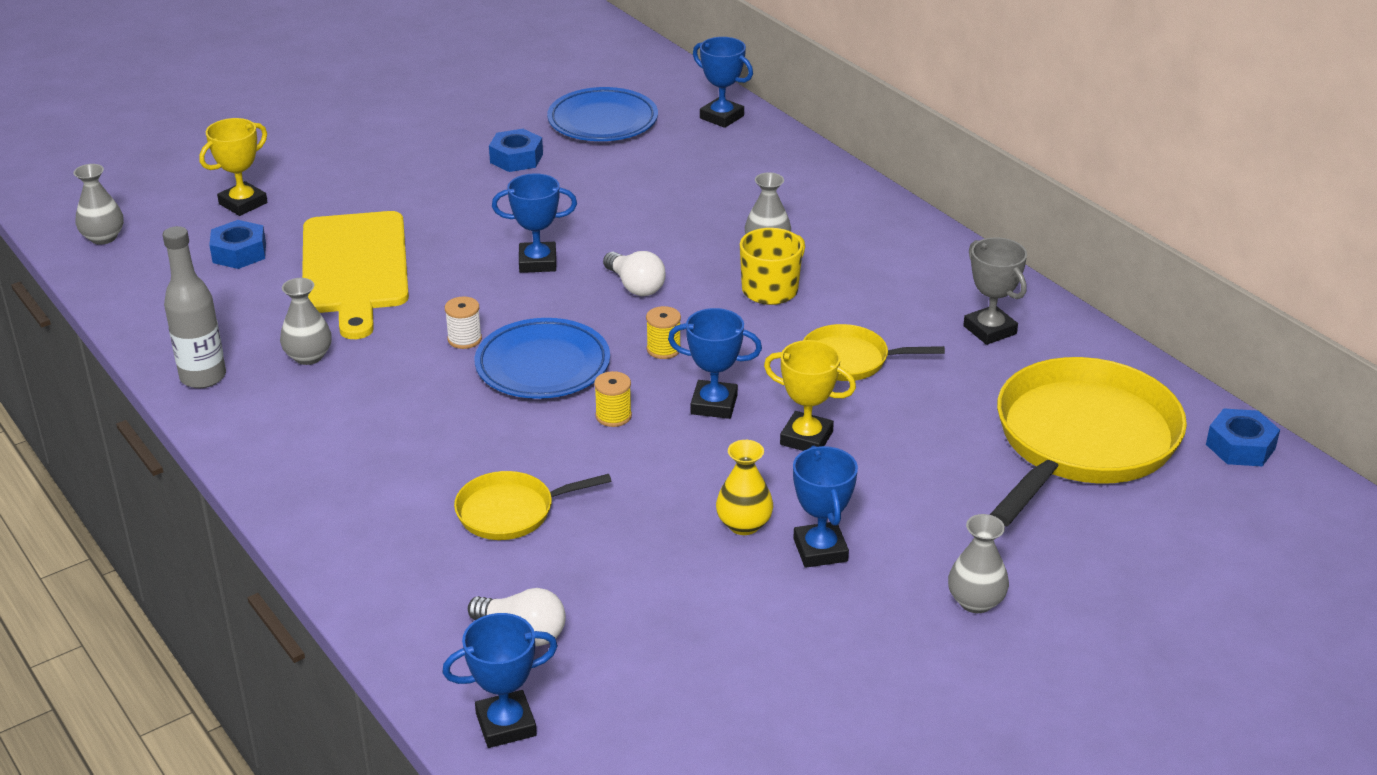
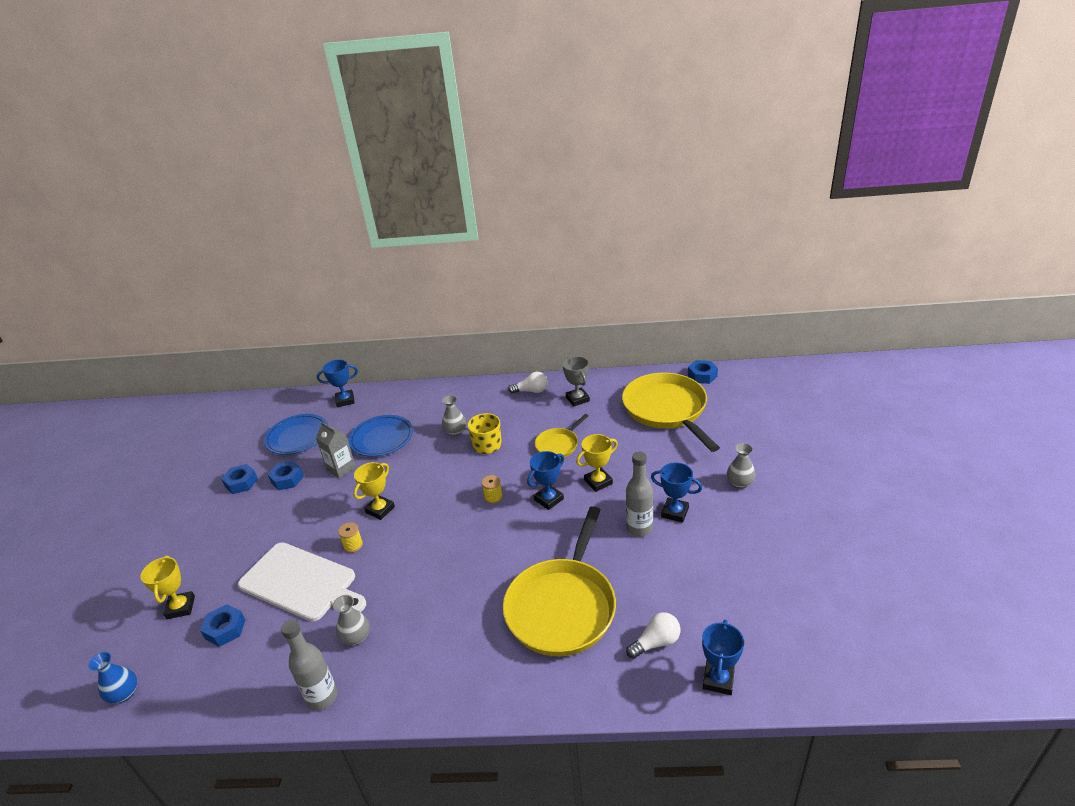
camera: 50 degrees left, 0 degrees up
grey vase [74,164,124,245] -> blue vase [88,651,137,703]
yellow cutting board [302,211,409,339] -> white cutting board [238,542,366,622]
white spool [445,297,482,349] -> none
yellow pan [454,471,611,540] -> yellow pan [503,506,616,656], size x2.02
blue plate [475,318,610,399] -> blue plate moved to [348,415,413,457]
blue trophy [492,173,577,273] -> yellow trophy [353,462,395,520]
yellow spool [594,371,632,427] -> yellow spool moved to [338,522,363,553]
white light bulb [603,251,666,296] -> white light bulb moved to [508,372,548,394]
yellow vase [716,440,773,535] -> grey bottle [626,451,653,537]
grey trophy [963,237,1027,345] -> grey trophy turned 60 degrees clockwise [562,356,590,407]
none -> blue nut [221,464,258,494]
none -> grey carton [316,422,356,478]

